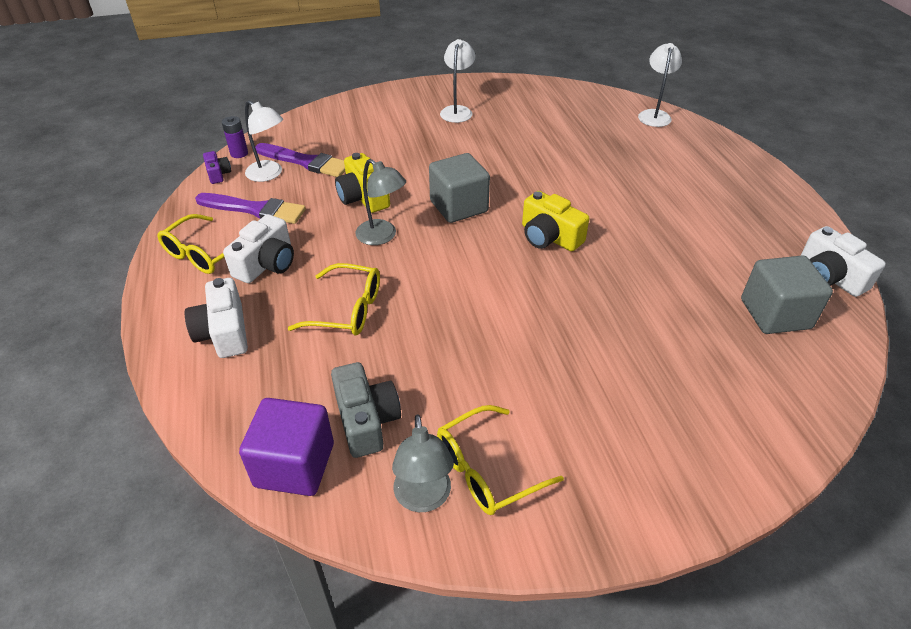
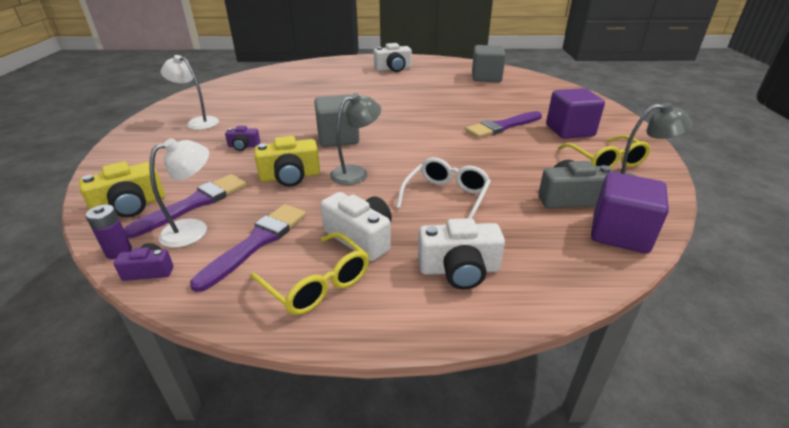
camera: 75 degrees left, 10 degrees down
yellow glasses [288,263,380,335] -> white glasses [396,157,491,219]
yellow camera [522,191,589,251] -> yellow camera moved to [79,161,165,218]
white lamp [638,43,682,127] -> none
white camera [800,226,886,297] -> white camera moved to [374,43,412,72]
none -> purple camera [225,126,260,151]
none -> purple brush [465,111,542,138]
none -> purple cube [546,88,605,139]

